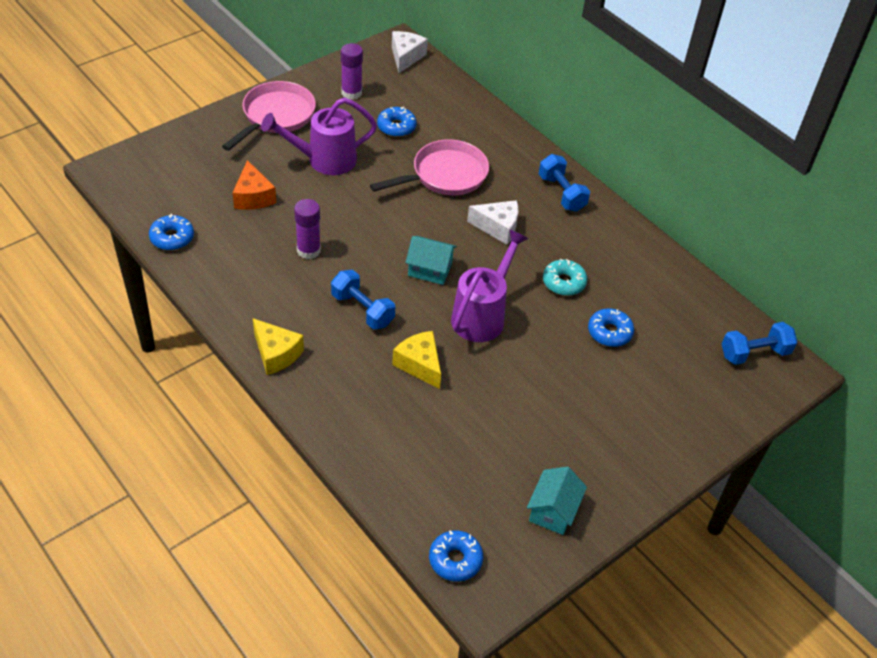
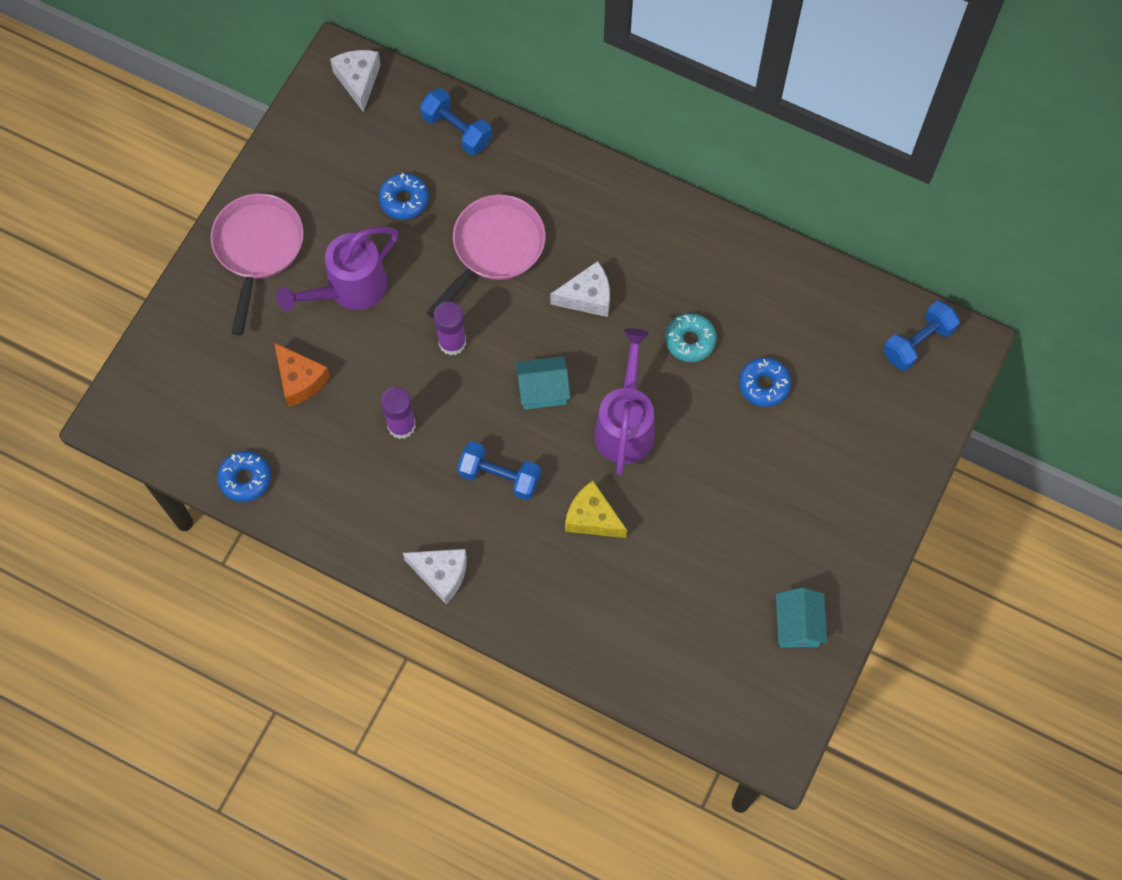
camera: 20 degrees left, 20 degrees up
yellow cheese [253,318,304,375] -> white cheese [403,549,467,604]
purple glue stick [341,43,363,100] -> purple glue stick moved to [434,301,466,356]
blue donut [429,530,483,582] -> none
blue dumbbell [539,154,590,211] -> blue dumbbell moved to [420,88,492,155]

